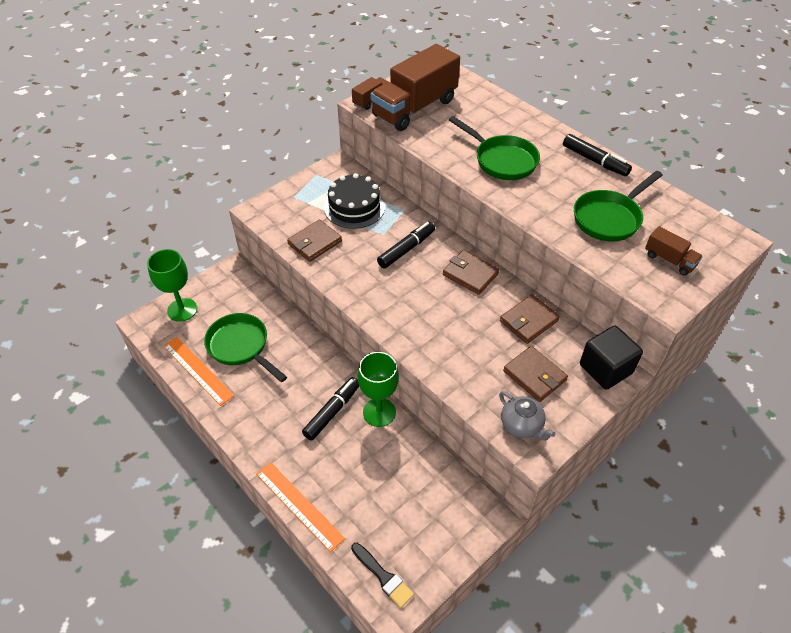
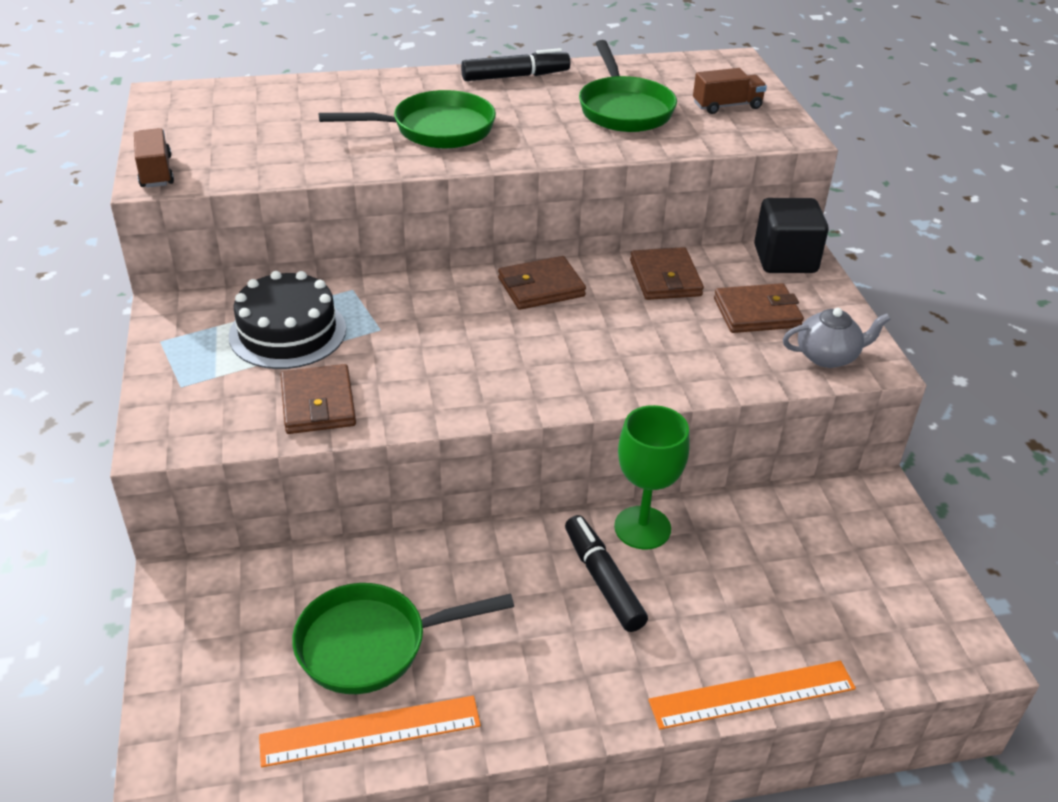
camera: 60 degrees left, 10 degrees down
green goblet [147,249,197,322] -> none
black brush [351,543,414,608] -> none
brown truck [370,44,460,131] -> none
black marker [377,222,435,269] -> none

